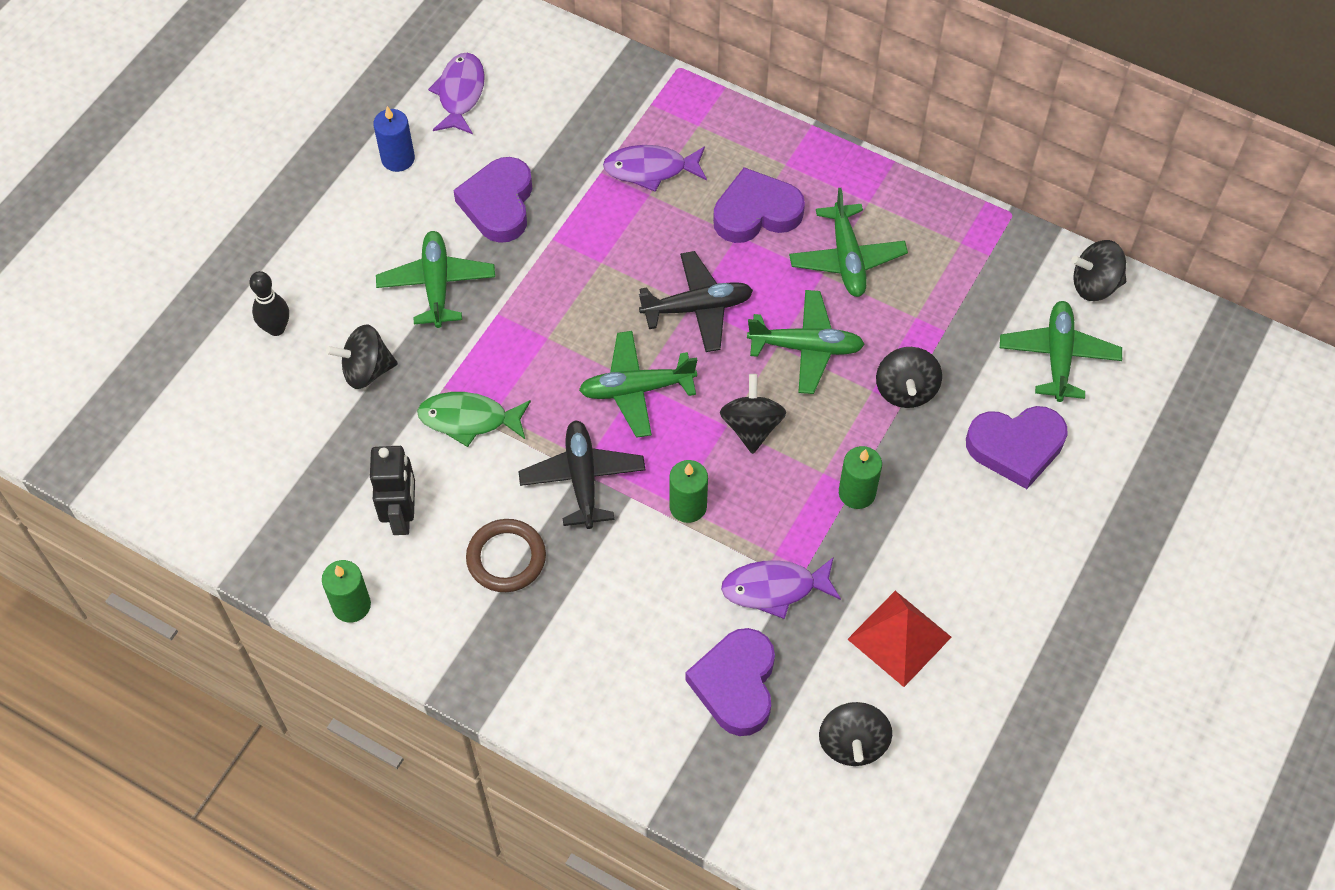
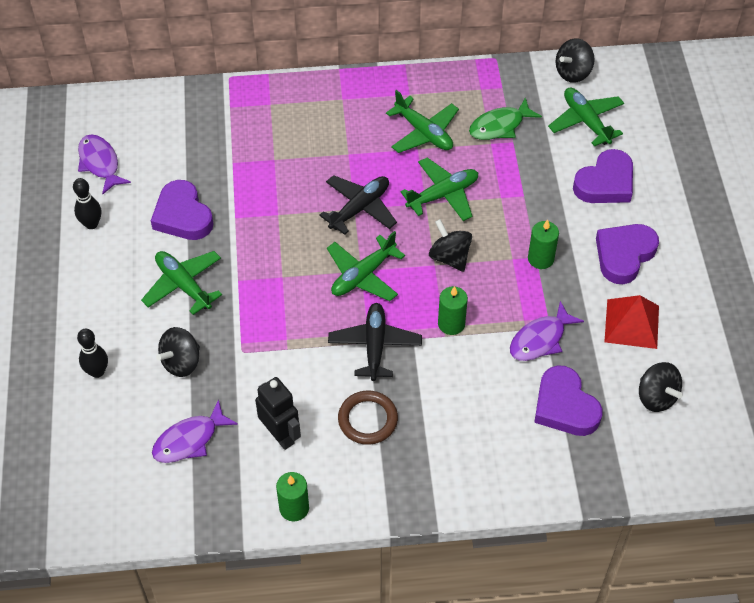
camera: 35 degrees left, 5 degrees down
blue candle [373,106,415,172] -> black bowling pin [73,178,101,229]
green fish [417,392,531,447] -> green fish moved to [469,97,542,140]
black plane [518,420,645,529] -> black plane turned 45 degrees clockwise [328,303,422,381]
purple fish [603,145,707,192] -> purple fish moved to [152,400,238,463]
purple heart [713,167,805,243] -> purple heart moved to [596,224,659,284]
black spinning top [876,347,942,408] -> none

